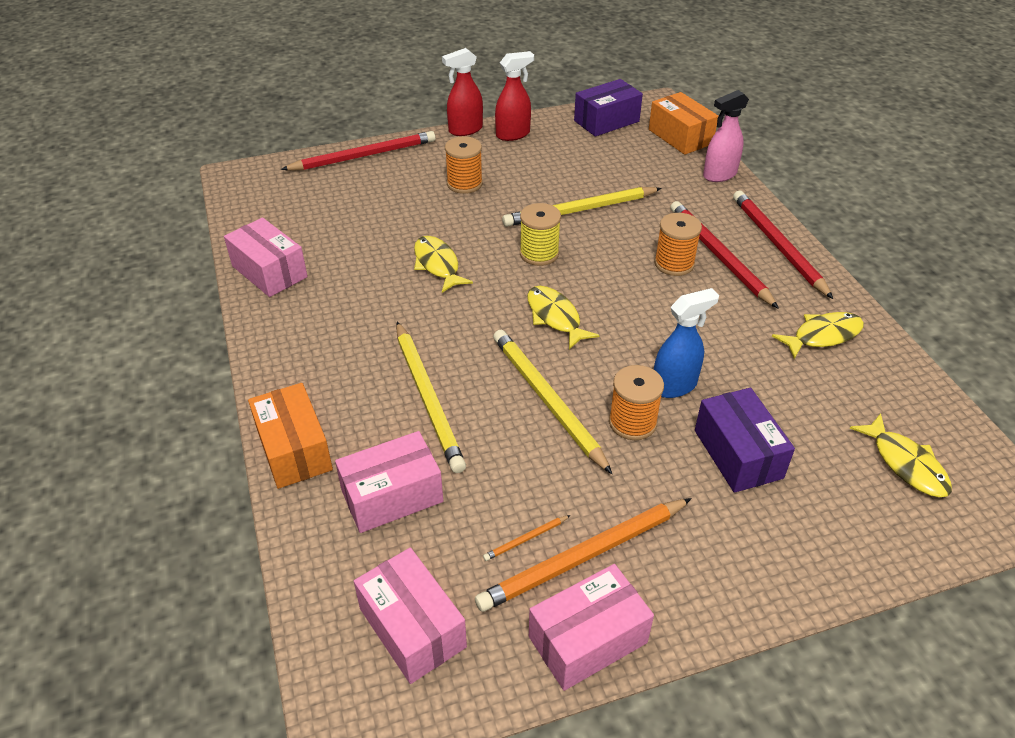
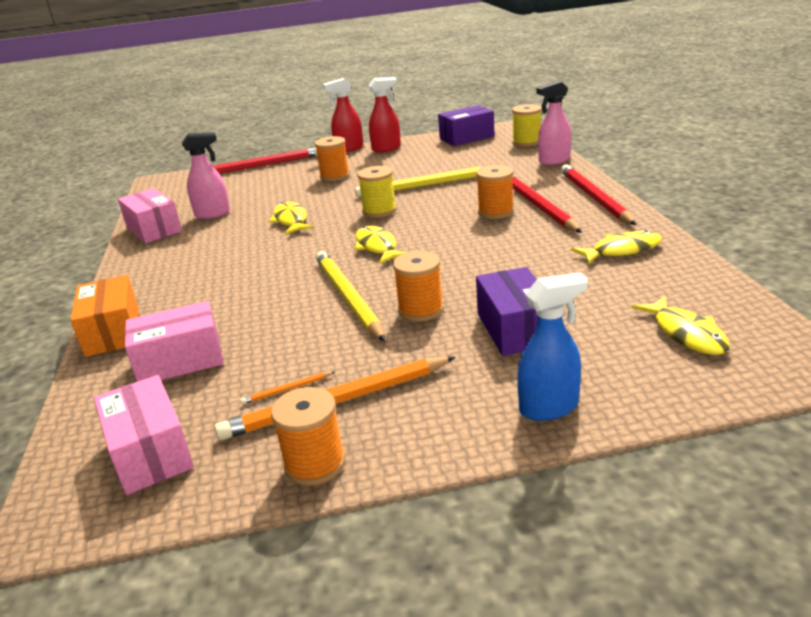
camera: 10 degrees right, 15 degrees down
yellow pencil [396,322,466,473] -> none
pink box [529,564,654,691] -> orange spool [271,387,345,486]
orange box [649,92,719,155] -> yellow spool [512,104,542,147]
blue spray bottle [654,288,719,398] -> blue spray bottle moved to [517,272,588,421]
none -> pink spray bottle [182,132,230,219]

